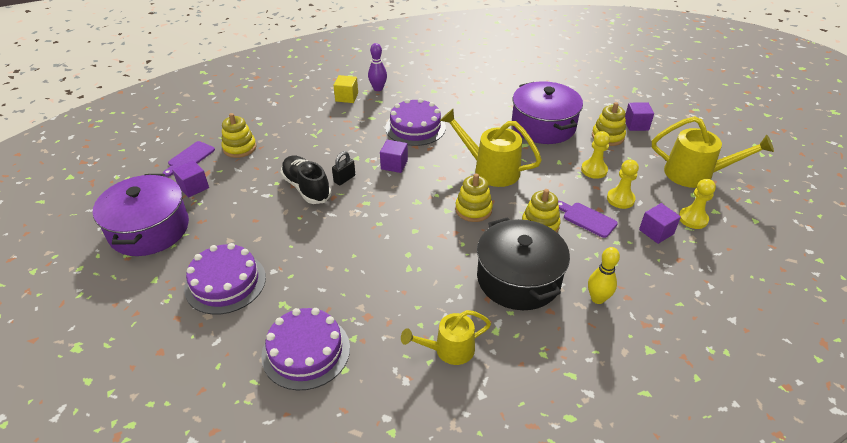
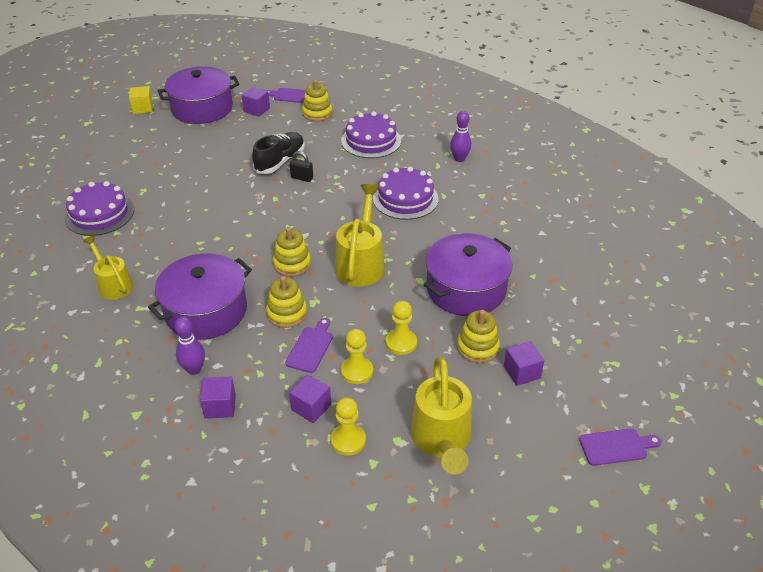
camera: 70 degrees right, 0 degrees up
purple cake [184,243,266,315] -> purple cake moved to [341,111,401,158]
yellow cube [334,75,358,103] -> yellow cube moved to [129,86,153,114]
purple cube [380,140,408,173] -> purple cube moved to [200,377,236,419]
black pot [477,217,570,310] -> purple pot [148,253,252,340]
yellow bowling pin [588,247,620,304] -> purple bowling pin [175,317,205,375]
none -> purple cutting board [579,428,662,466]

